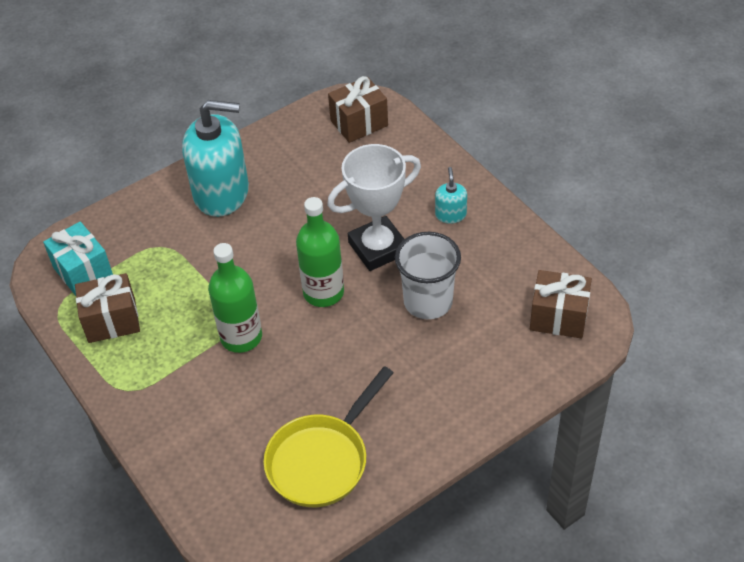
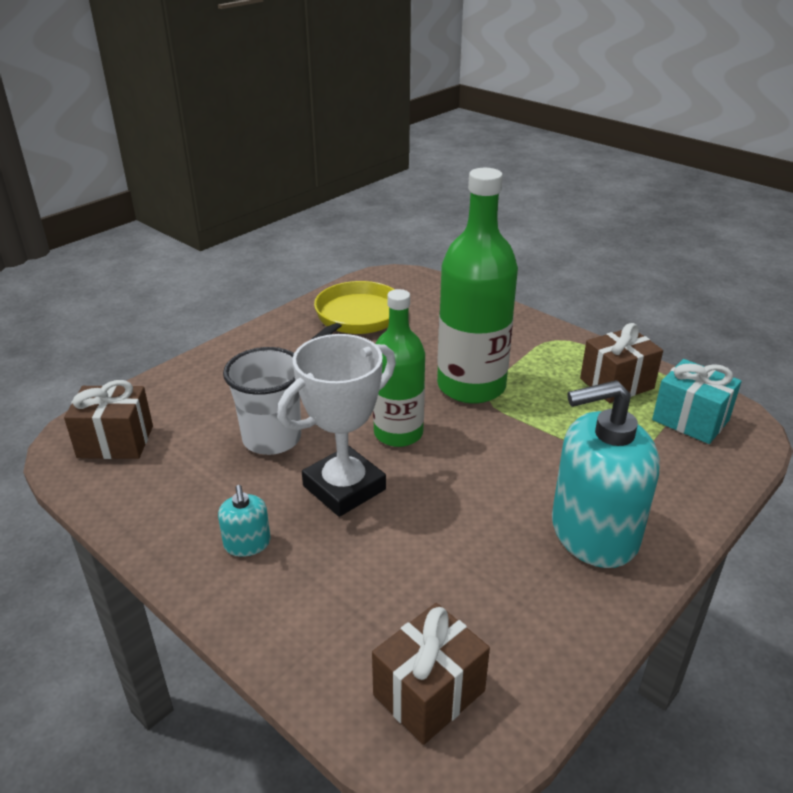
camera: 165 degrees right, 15 degrees down
green bottle [208,243,262,353] -> green bottle [437,168,518,404], size x1.50

